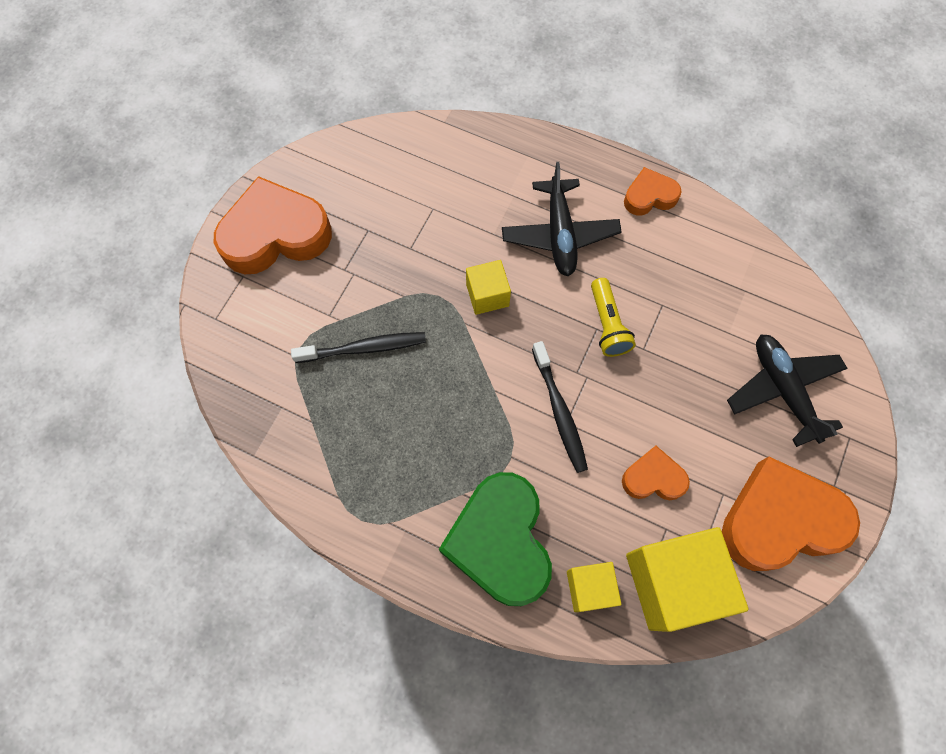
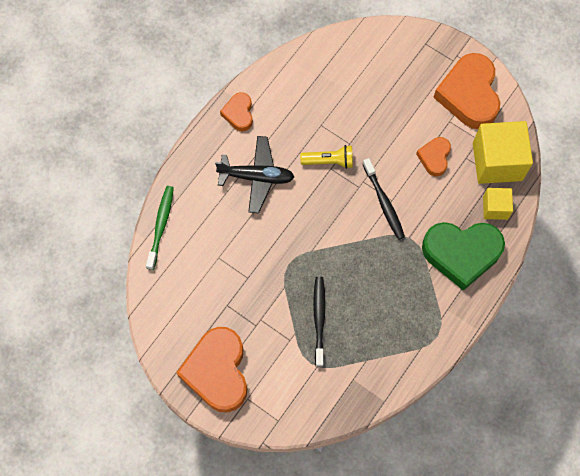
camera: 80 degrees left, 0 degrees up
yellow cube [466,260,511,315] -> none
black toothbrush [532,341,588,473] -> black toothbrush turned 75 degrees clockwise [363,158,405,240]
black plane [727,335,848,447] -> none
none -> green toothbrush [146,186,174,270]

